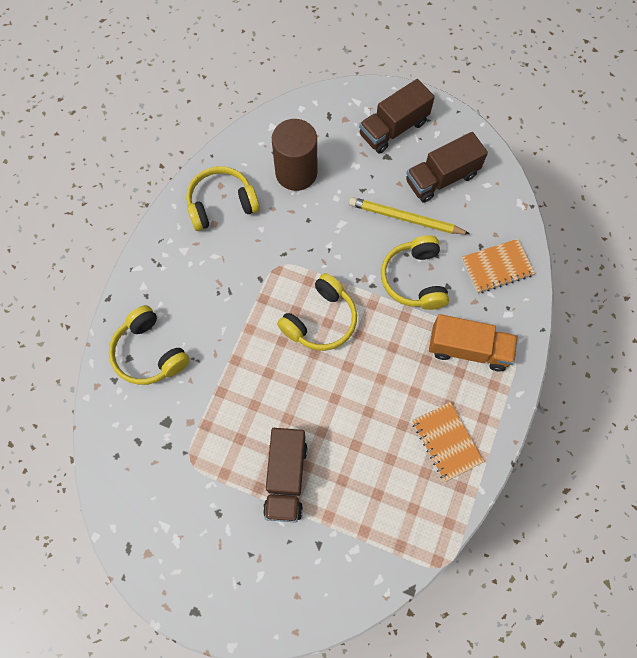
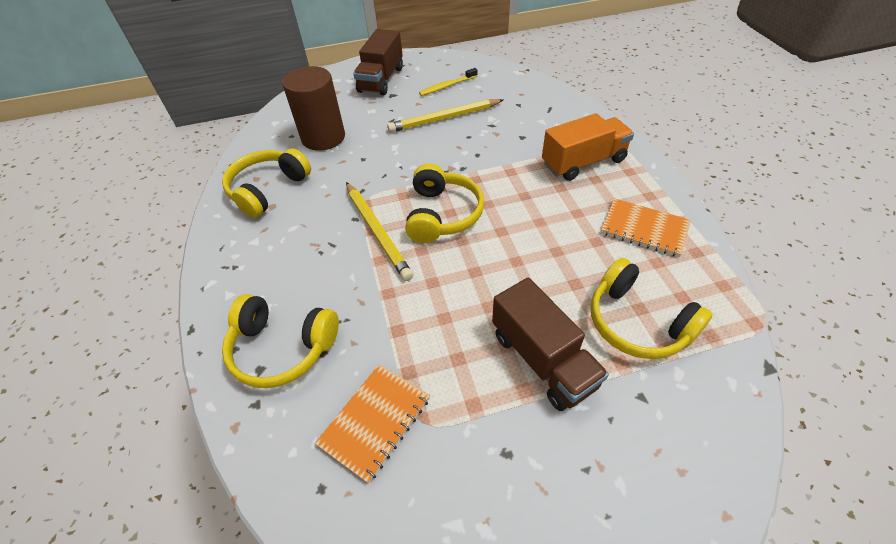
camera: 35 degrees left, 20 degrees down
yellow headphones [381,235,449,310] -> yellow headphones moved to [591,258,713,359]
brown truck [406,132,488,203] -> yellow toothbrush [419,68,478,96]
orange notebook [462,239,535,293] -> orange notebook moved to [315,364,430,483]
none -> yellow pencil [346,182,413,281]

